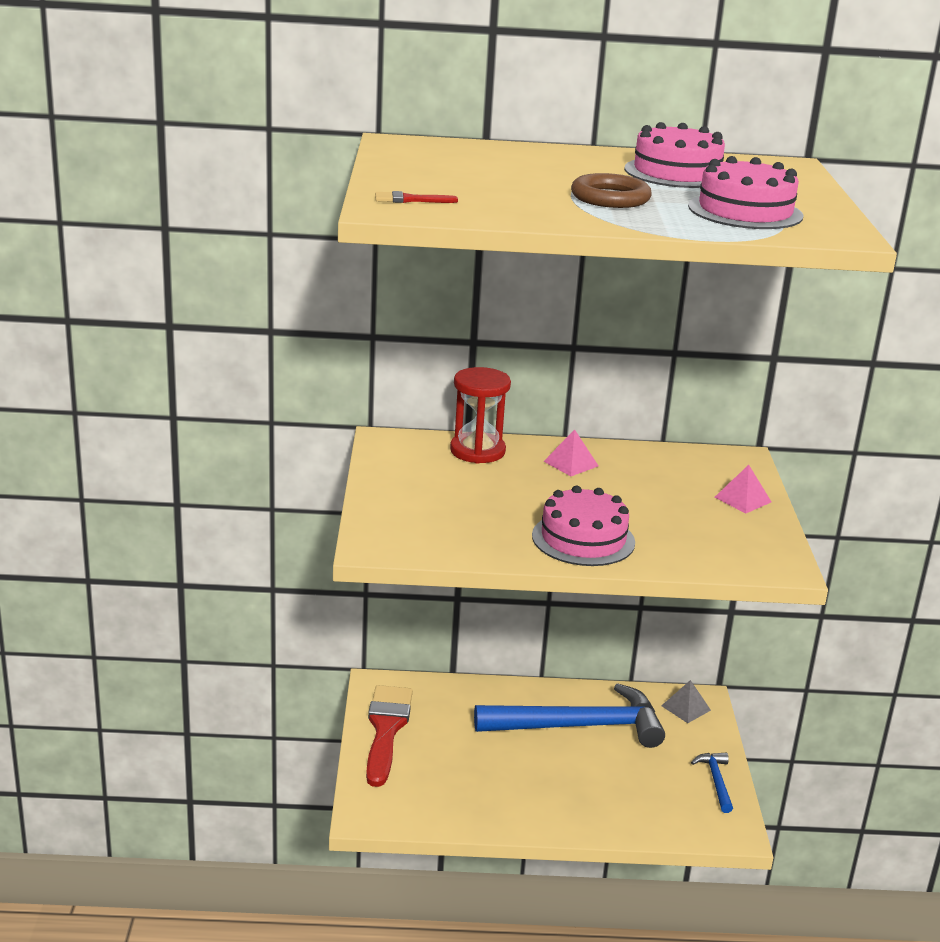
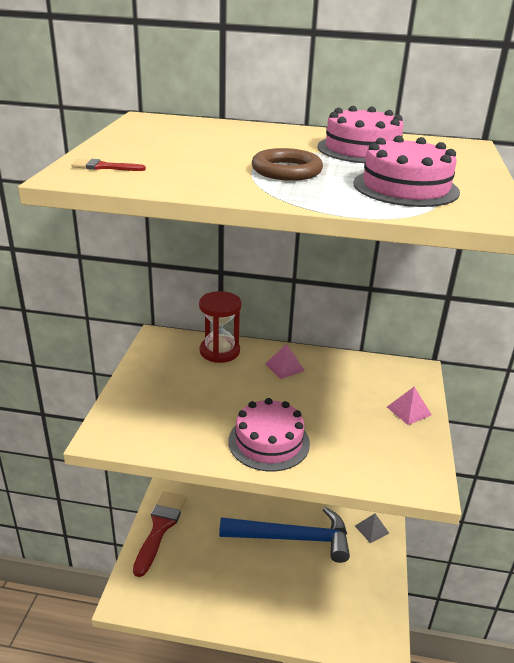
camera: 10 degrees right, 5 degrees up
blue hammer [691,753,733,813] -> none

